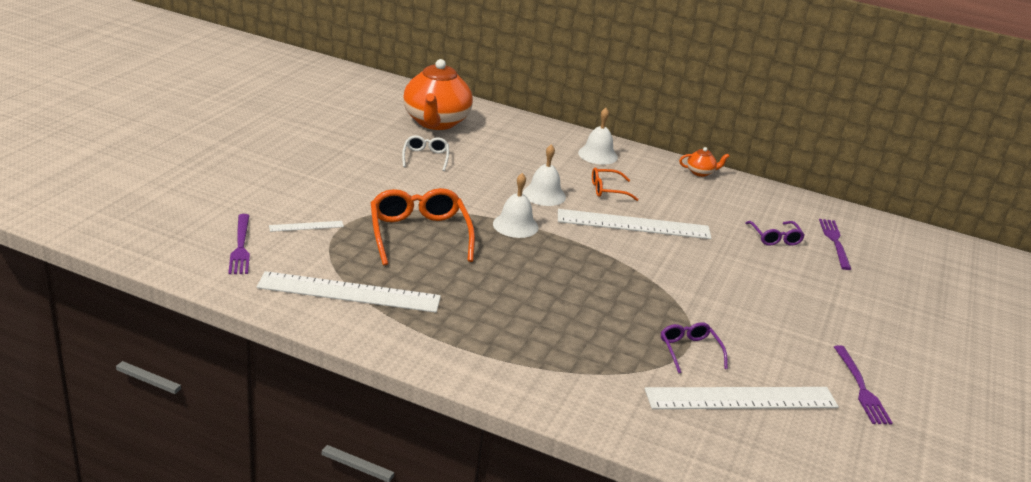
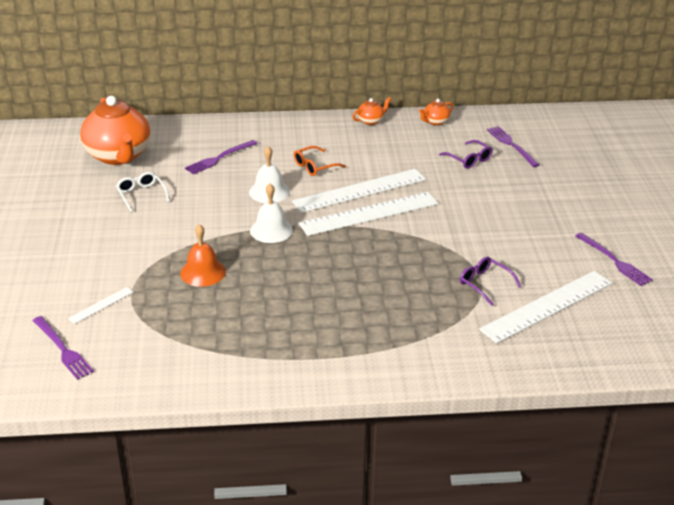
camera: 25 degrees left, 5 degrees up
white ruler [257,271,441,313] -> white ruler moved to [299,192,438,236]
orange glasses [371,188,475,265] -> orange bell [180,224,226,287]
white bell [578,108,618,165] -> none
none -> purple fork [185,140,258,174]
none -> orange teapot [419,99,454,126]

